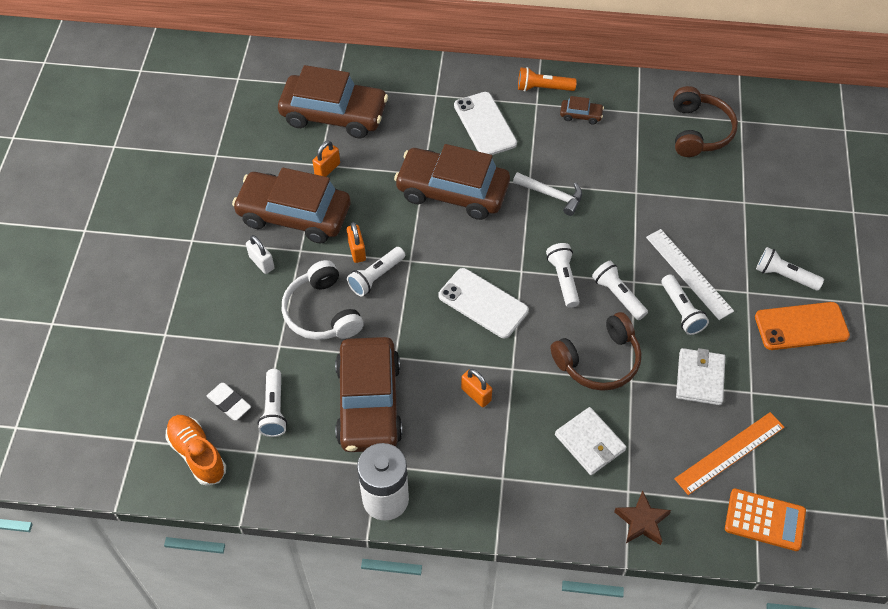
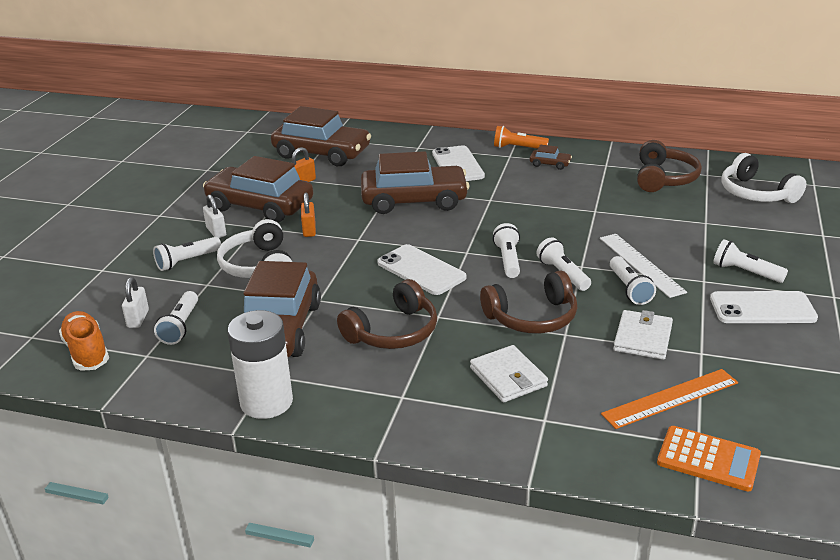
camera: 10 degrees right, 25 degrees down
white eraser [207,383,251,420] -> white padlock [122,277,149,328]
white flashlight [347,247,405,296] -> white flashlight moved to [153,237,221,271]
brown car [394,144,510,220] -> brown car turned 150 degrees clockwise [361,151,469,214]
orange padlock [461,369,492,407] -> brown headphones [337,279,437,349]
white hammer [513,172,582,216] -> none
brown star [614,490,671,545] -> none
orange phone [755,302,850,350] -> white phone [710,291,818,323]
none -> white headphones [721,153,806,203]

